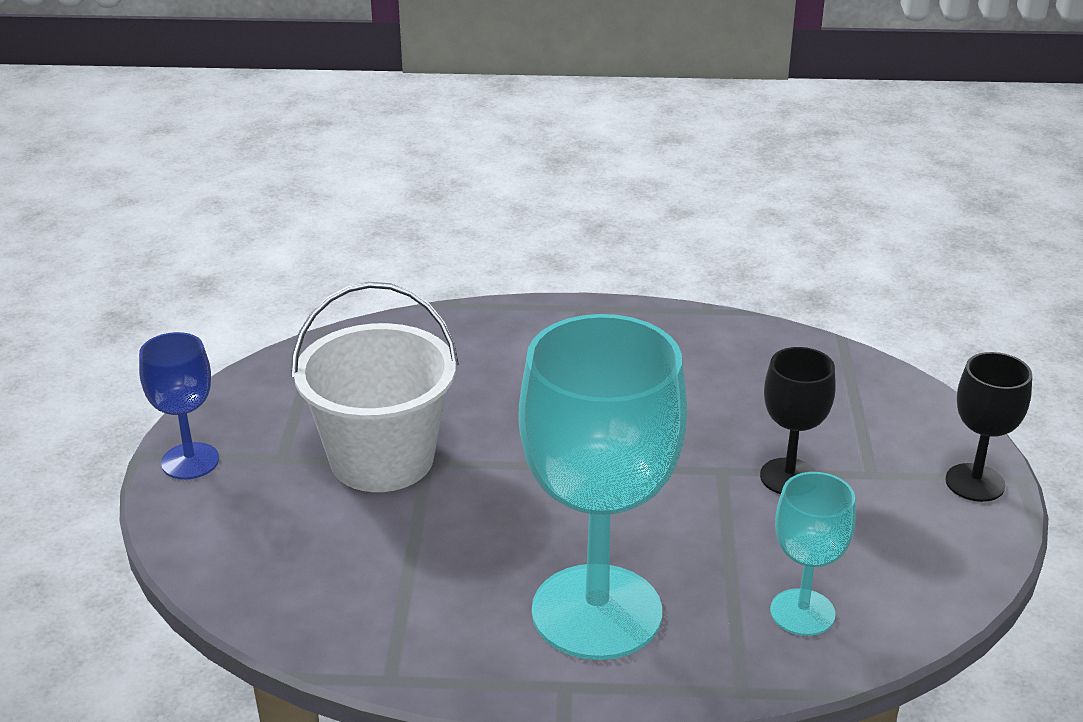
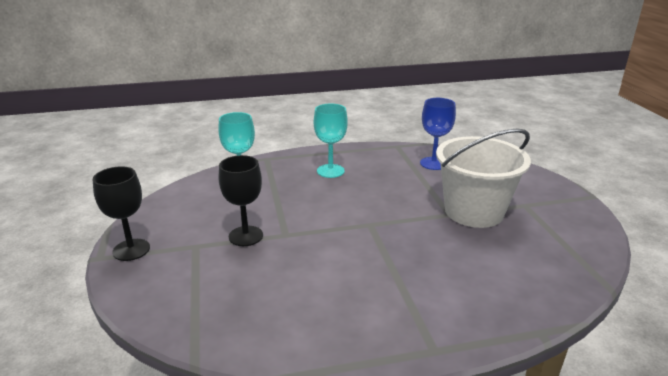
camera: 165 degrees right, 5 degrees down
blue goblet [139,332,219,479] -> blue goblet moved to [420,98,456,170]
turquoise goblet [519,314,687,660] -> turquoise goblet [314,103,348,178], size x0.49

